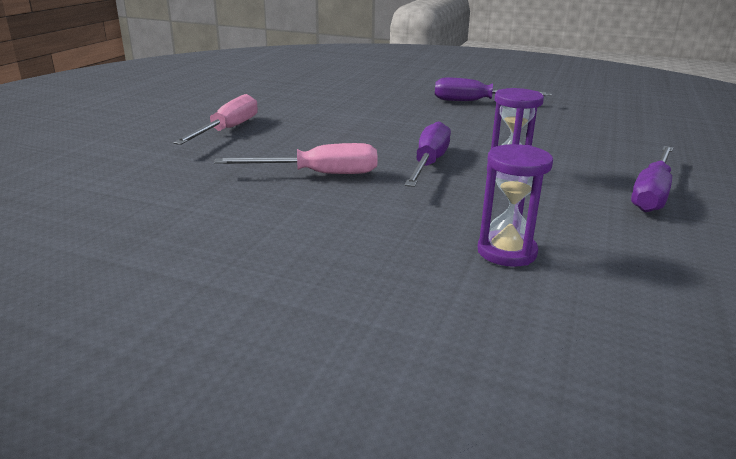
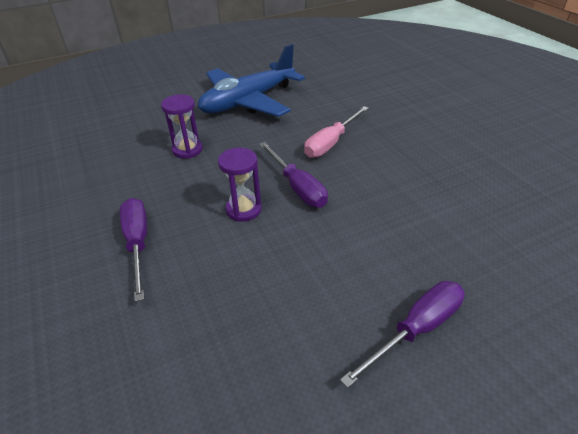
camera: 135 degrees right, 15 degrees up
pink screwdriver [173,94,258,145] -> none
none -> blue plane [198,44,305,117]

